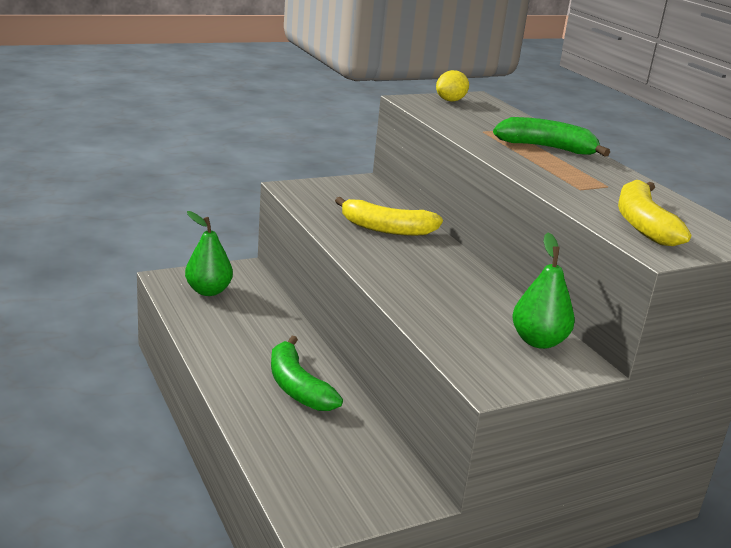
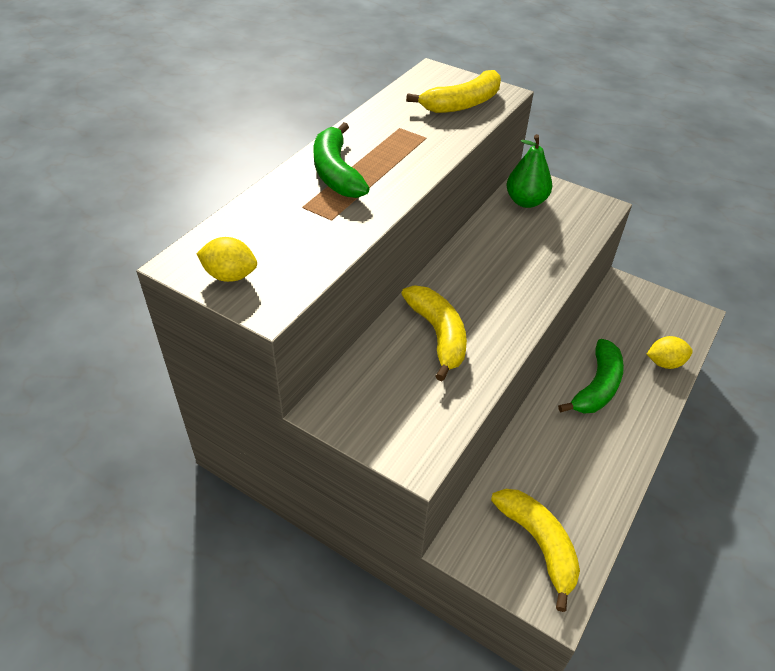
camera: 120 degrees left, 20 degrees up
green pear [185,211,233,296] -> yellow banana [491,489,580,612]
none -> yellow lemon [647,336,693,369]

